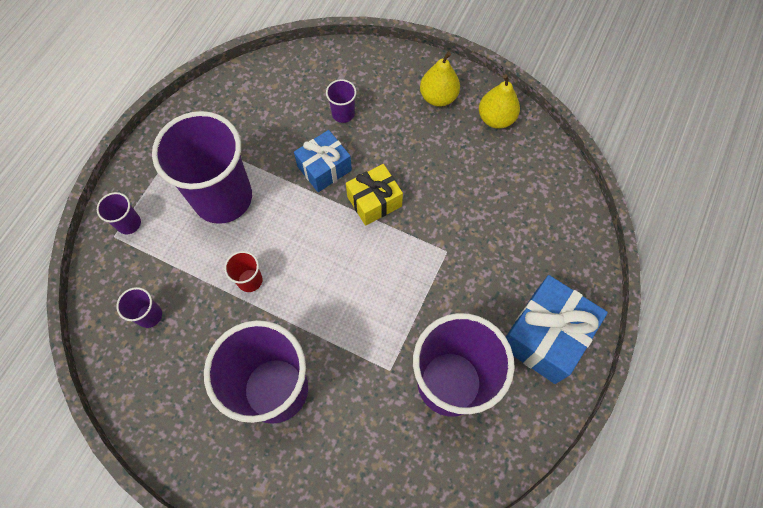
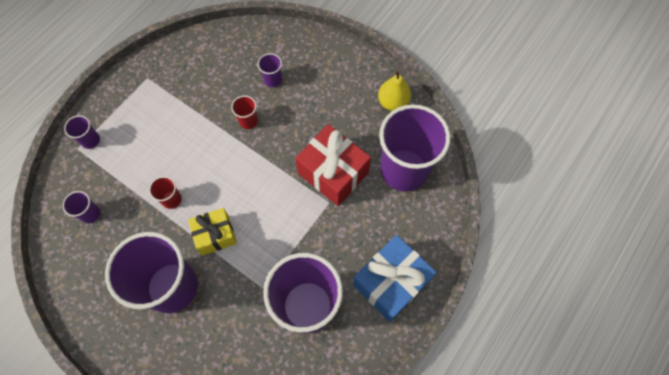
camera: 10 degrees right, 0 degrees up
purple cup [152,111,252,224] -> purple cup moved to [379,104,450,191]
blue gift [294,130,352,192] -> red cup [231,95,258,129]
yellow gift [346,164,403,226] -> yellow gift moved to [188,208,237,256]
yellow pear [420,51,460,107] -> none
none -> red gift [295,124,371,206]

